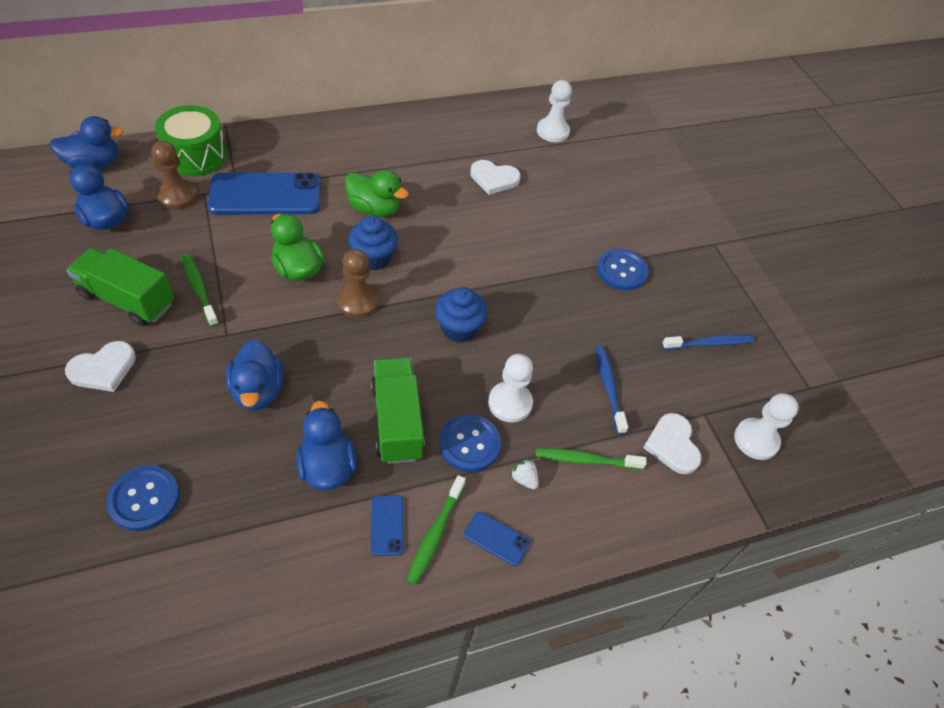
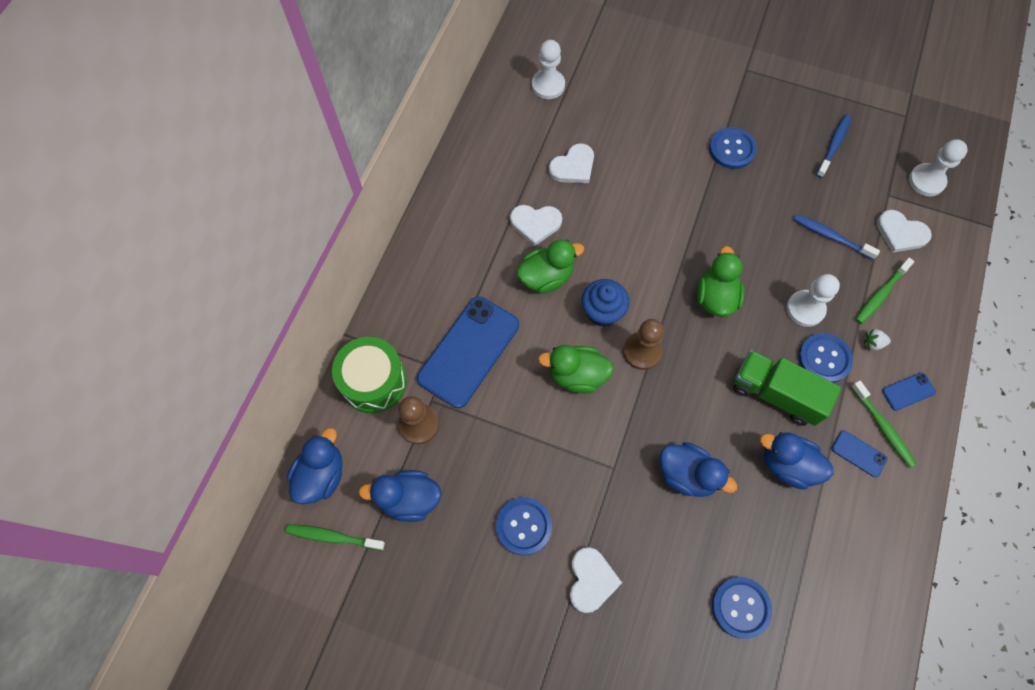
camera: 45 degrees left, 15 degrees up
green truck [66,248,174,326] -> blue button [496,497,552,555]
green toothbrush [181,254,219,327] -> green toothbrush moved to [286,524,385,551]
blue cupcake [435,287,487,343] -> green duck [697,246,745,317]
none -> white heart [510,205,562,246]

